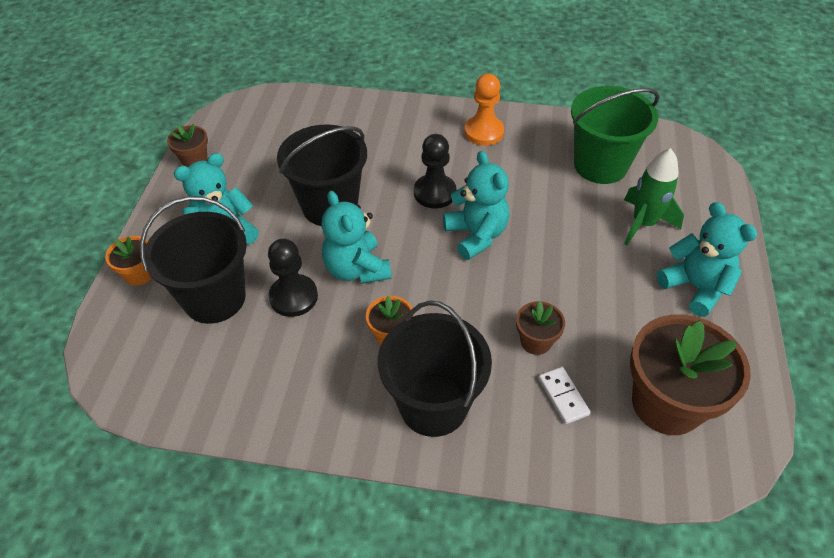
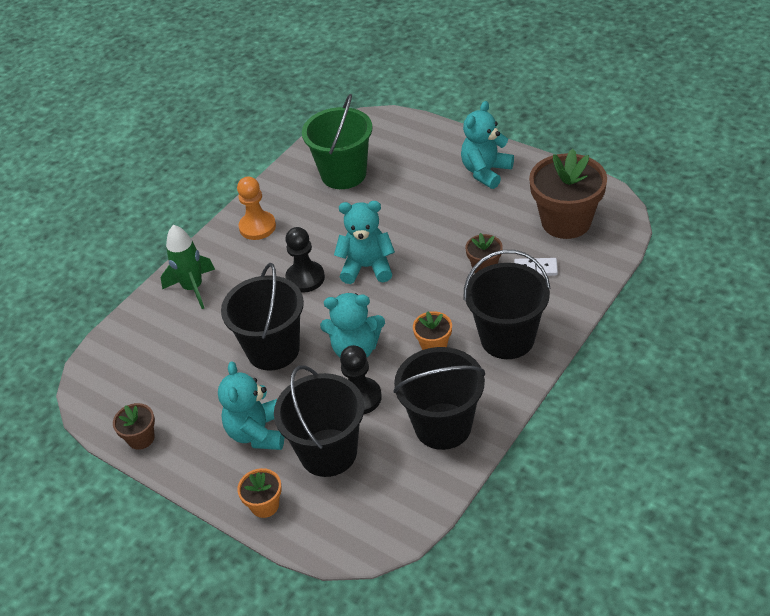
camera: 60 degrees left, 5 degrees down
green rocket [624,148,684,246] -> green rocket moved to [161,225,215,309]
turquoise teddy bear [657,202,757,317] -> turquoise teddy bear turned 45 degrees counterclockwise [461,101,514,189]
none -> black bucket [393,347,485,450]

